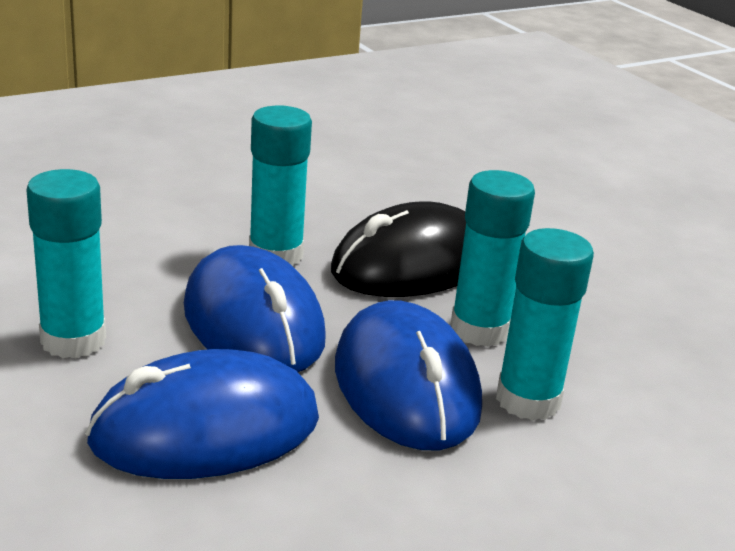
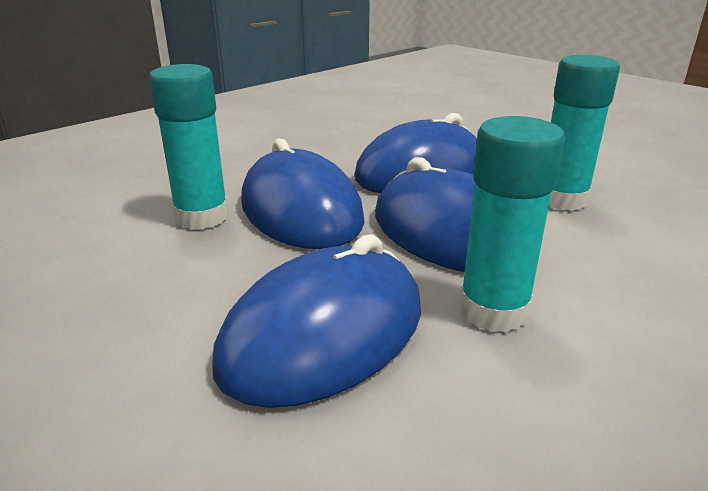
camera: 170 degrees right, 0 degrees up
black mouse [331,201,466,297] -> blue mouse [212,234,421,408]
turquoise glue stick [450,170,535,347] -> none

